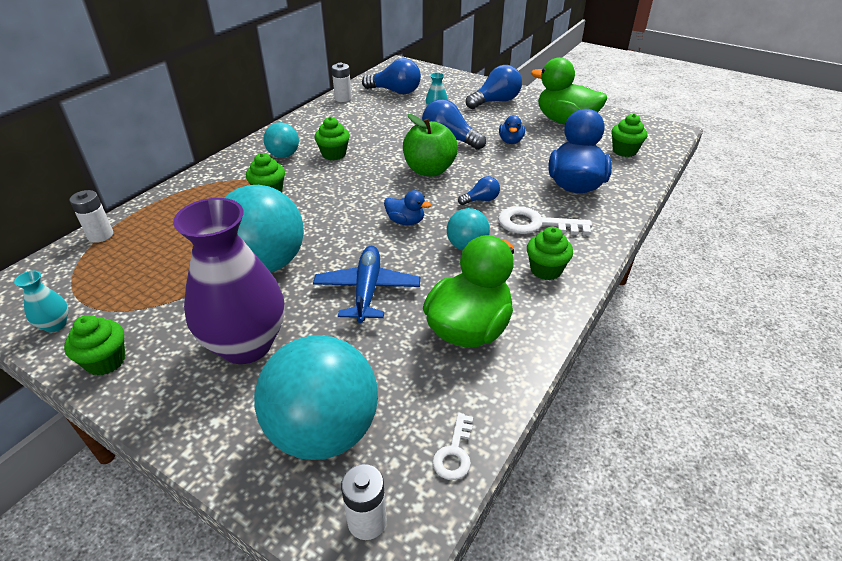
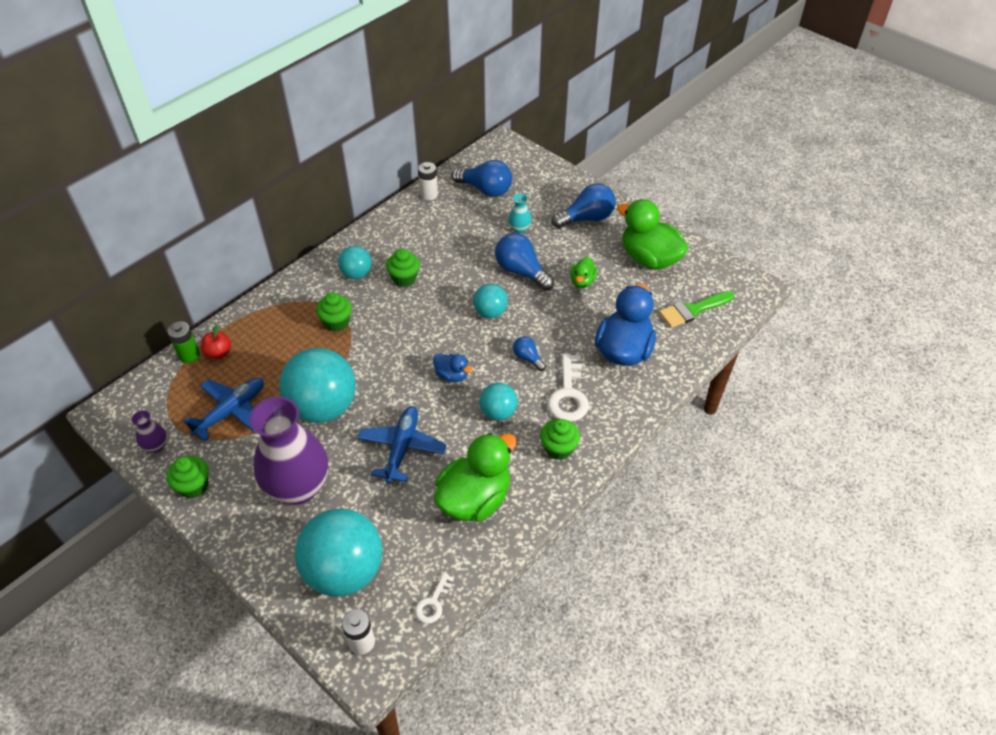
camera: 10 degrees right, 10 degrees up
turquoise vase [14,271,68,332] -> purple vase [132,411,167,453]
white battery [69,190,113,243] -> green battery [167,321,200,363]
green apple [403,114,458,176] -> turquoise ball [473,284,508,318]
blue light bulb [458,176,500,205] -> blue light bulb turned 120 degrees counterclockwise [513,336,546,371]
white key [498,206,592,235] -> white key turned 105 degrees counterclockwise [548,354,589,422]
blue duck [499,115,525,144] -> green duck [570,257,597,288]
green cupcake [612,114,647,157] -> green brush [659,291,734,328]
none -> blue plane [183,378,264,441]
none -> red apple [201,325,231,359]

